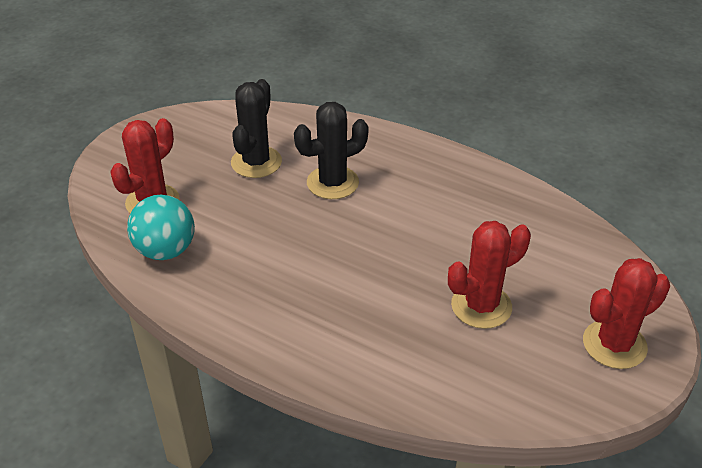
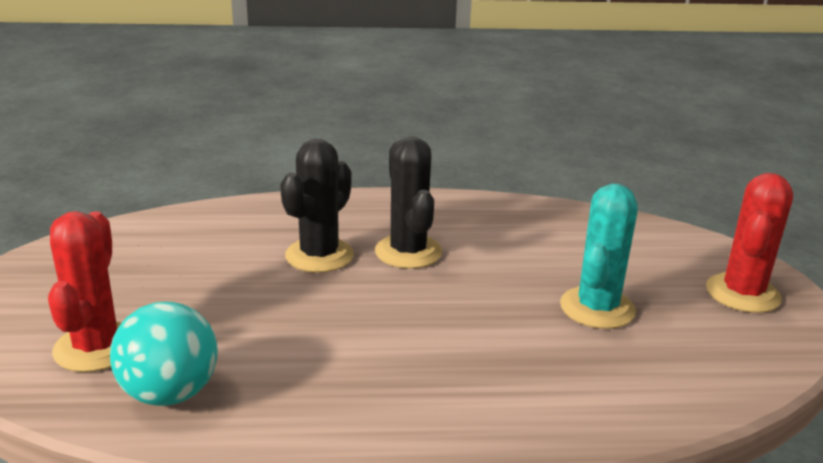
camera: 35 degrees left, 15 degrees down
black cactus [231,79,282,178] -> black cactus moved to [375,137,442,269]
red cactus [448,221,531,329] -> turquoise cactus [560,183,638,329]

